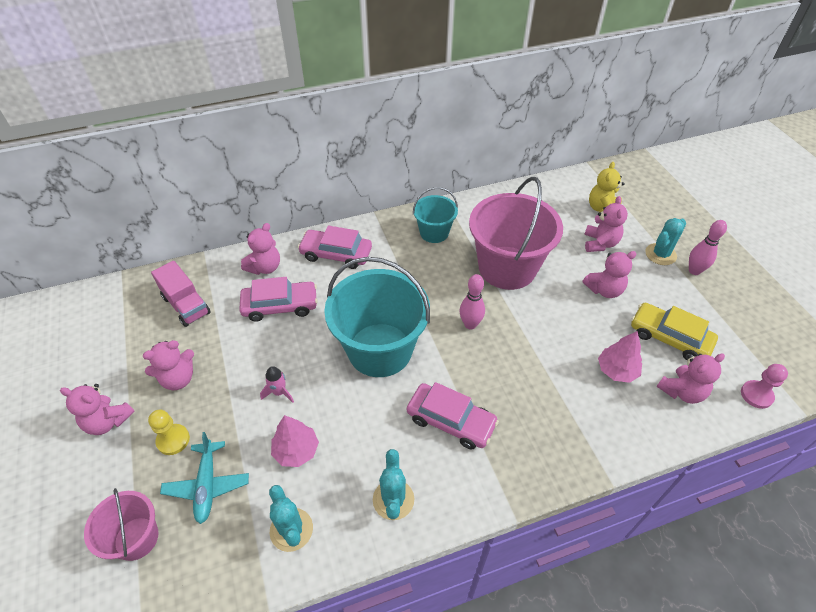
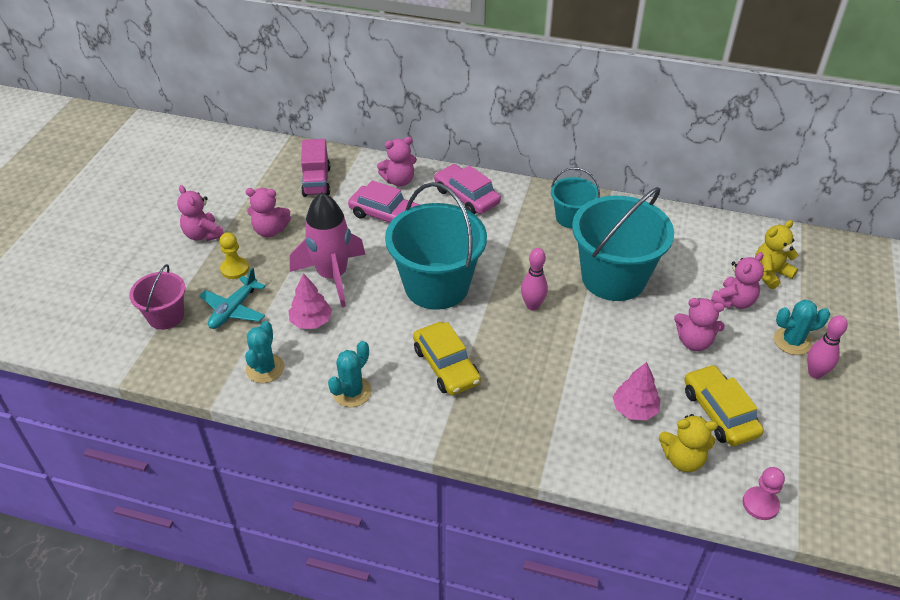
camera: 35 degrees right, 5 degrees down
pink rocket [260,366,294,403] -> pink rocket [290,192,366,307], size x2.47
pink car [407,382,499,450] -> yellow car [413,322,481,395]
pink bucket [469,177,563,290] -> turquoise bucket [572,187,674,301]
pink teddy bear [657,353,725,404] -> yellow teddy bear [659,414,718,472]

